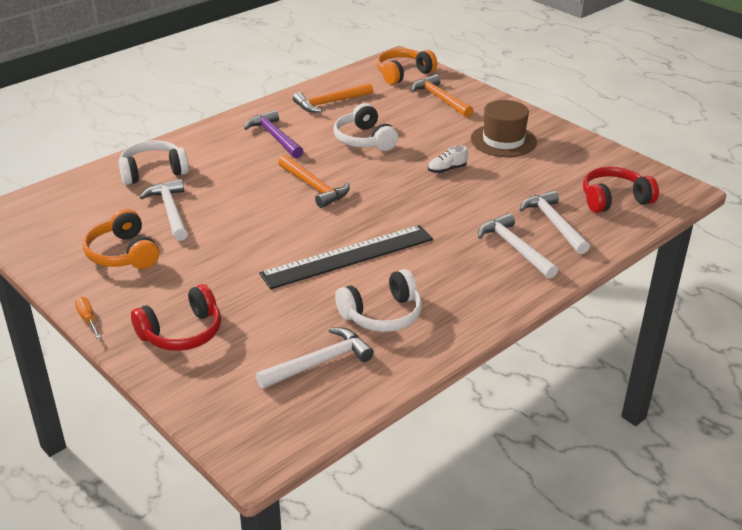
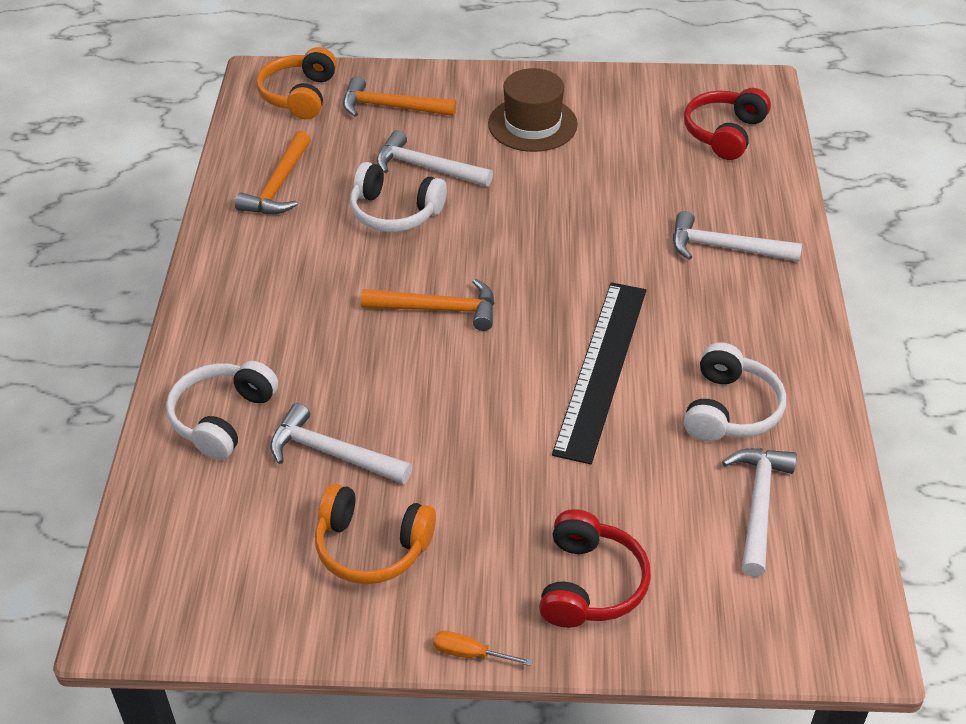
camera: 45 degrees left, 10 degrees up
purple hammer [244,110,304,159] -> none
white shoe [428,145,468,173] -> none
white hammer [520,190,590,254] -> white hammer moved to [376,130,493,187]

